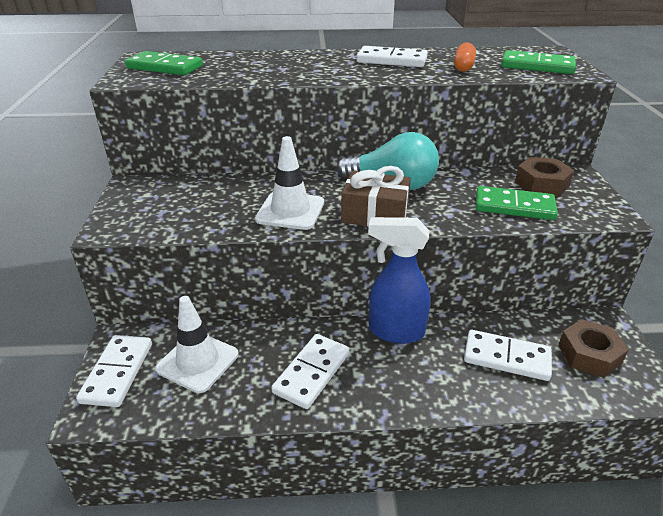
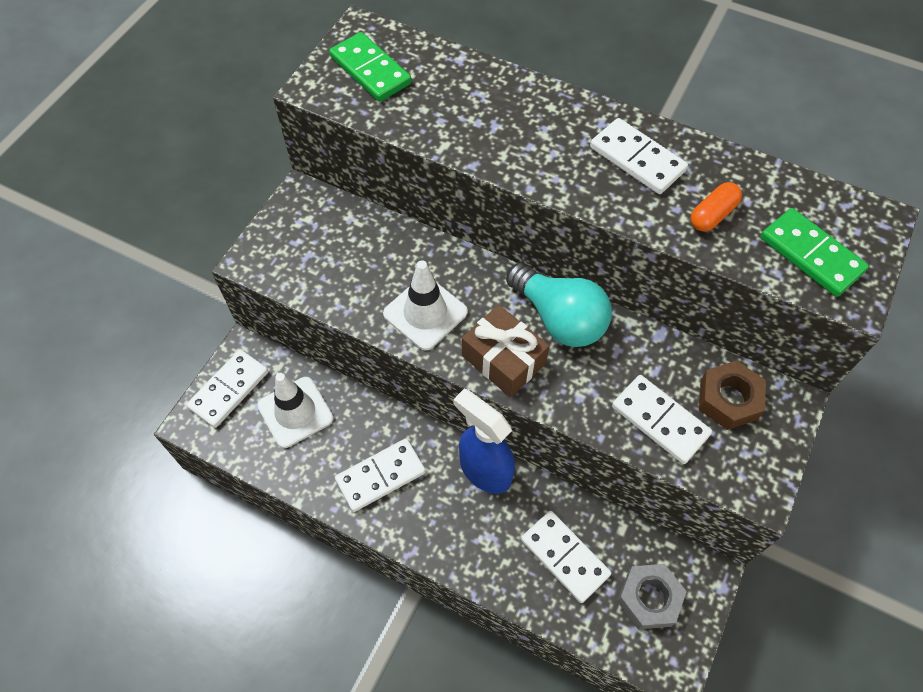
camera: 30 degrees right, 25 degrees up
green domino [476,186,558,220] -> white domino [612,375,712,464]
brown nut [558,319,629,378] -> grey nut [617,564,687,630]

